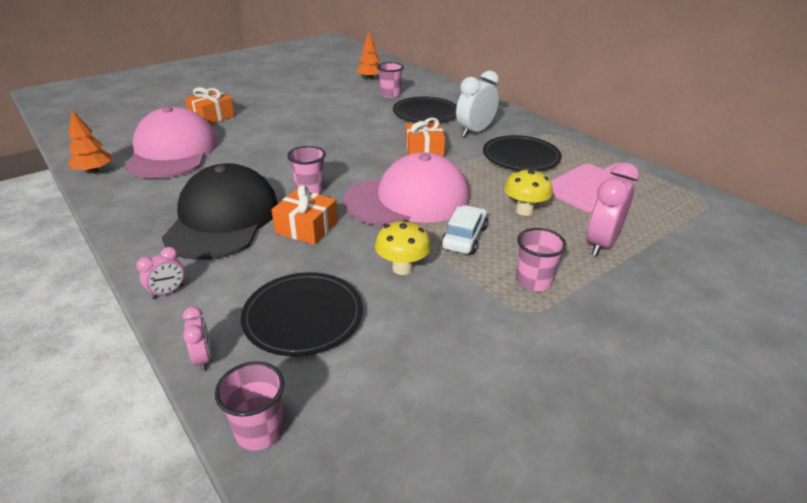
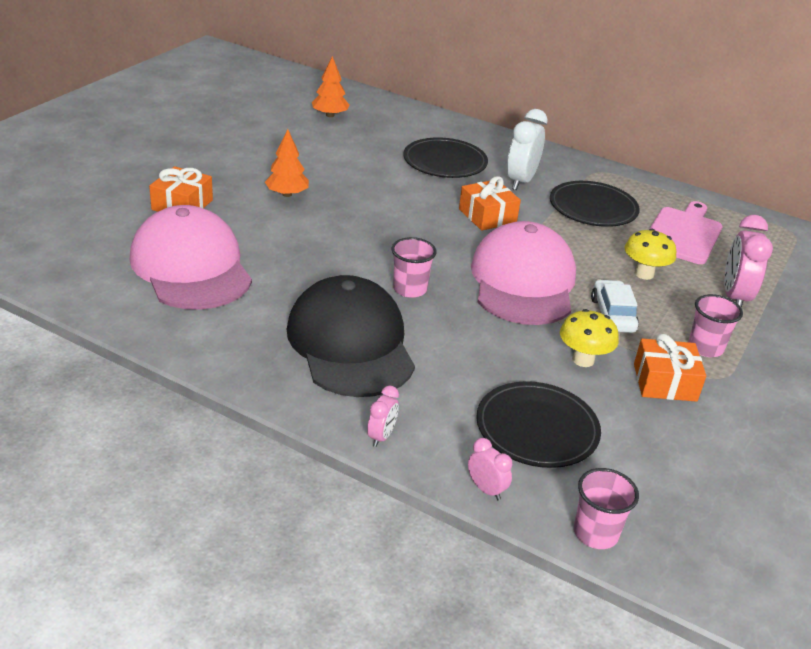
camera: 25 degrees left, 0 degrees up
orange tree [68,110,112,173] -> orange tree moved to [265,129,309,197]
orange gift [271,185,338,245] -> orange gift moved to [634,334,706,402]
pink cap [343,152,469,226] -> pink cap turned 45 degrees counterclockwise [471,221,576,325]
pink cup [377,62,404,98] -> none

